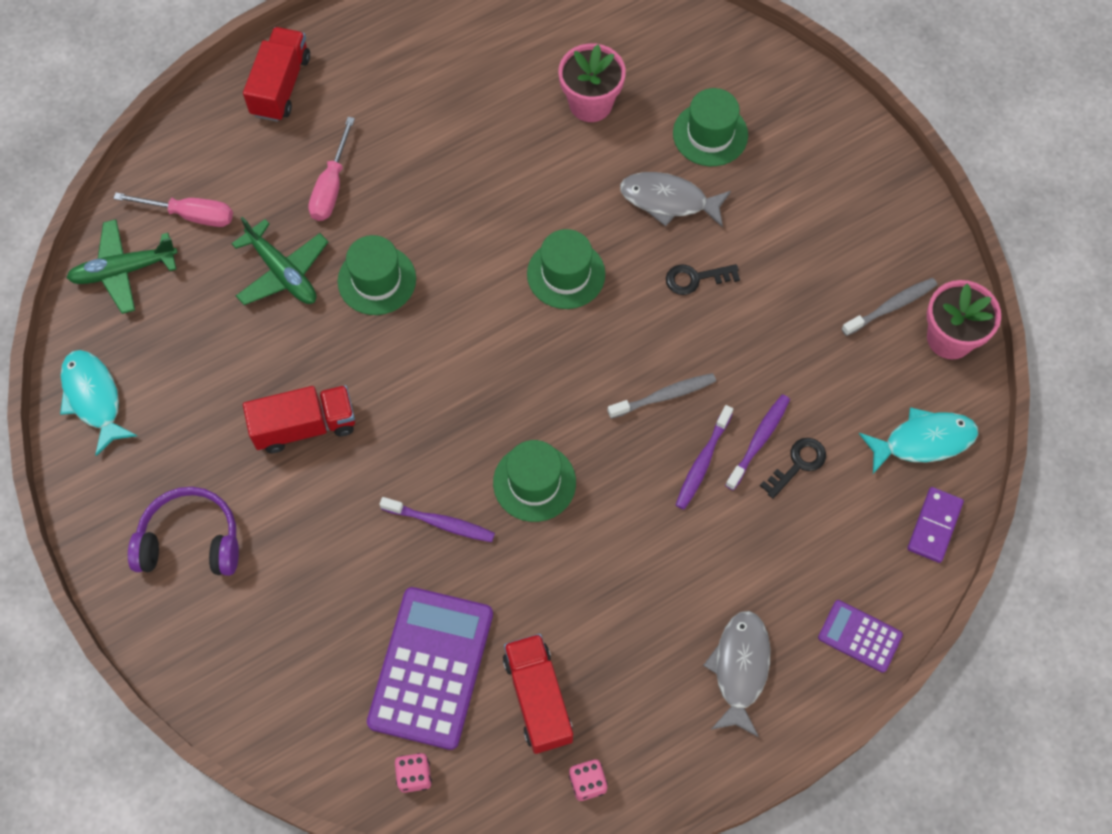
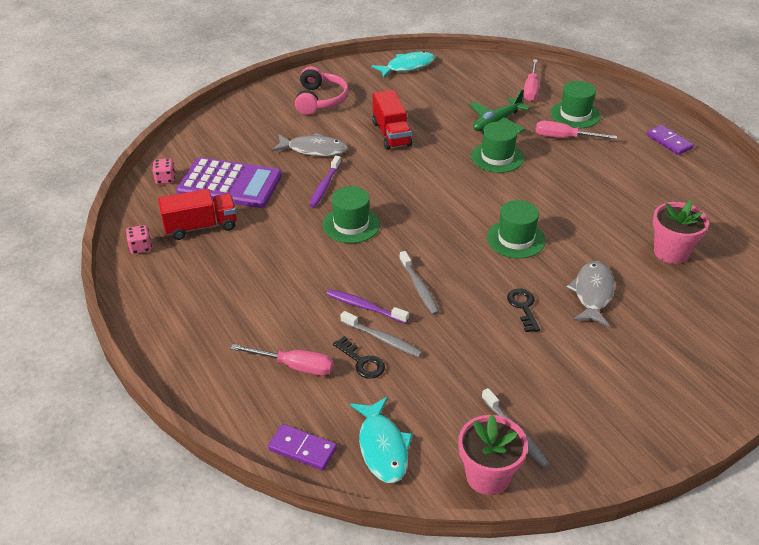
camera: 90 degrees right, 25 degrees down
green plane [67,219,178,314] -> none
purple headphones [128,487,239,576] -> pink headphones [295,66,349,115]
red truck [243,27,310,122] -> none
green hat [673,88,748,166] -> green hat moved to [551,81,600,128]
grey fish [703,611,771,737] -> grey fish moved to [272,133,347,156]
purple toothbrush [725,395,790,490] -> grey toothbrush [341,311,423,358]
purple calculator [818,600,903,673] -> none
none -> pink screwdriver [230,344,333,376]
none -> purple domino [647,125,694,155]

